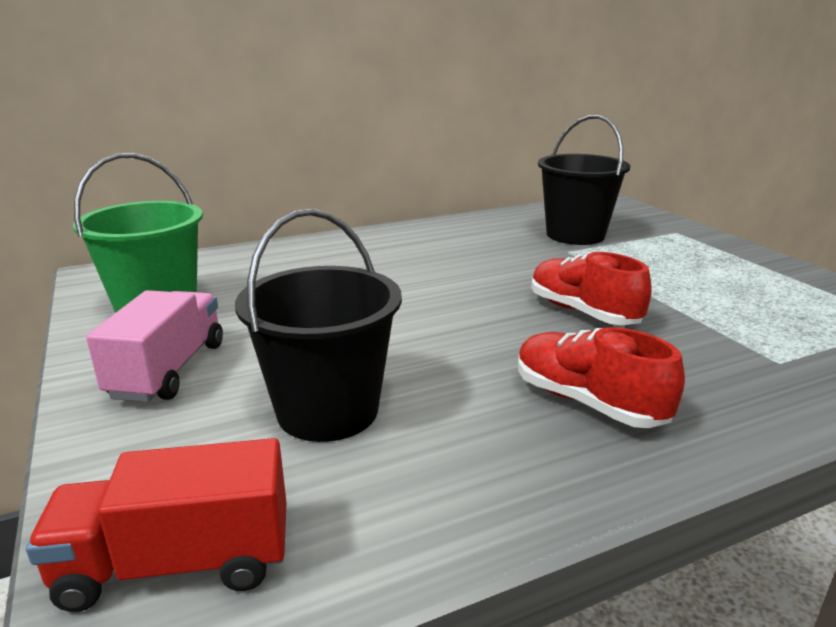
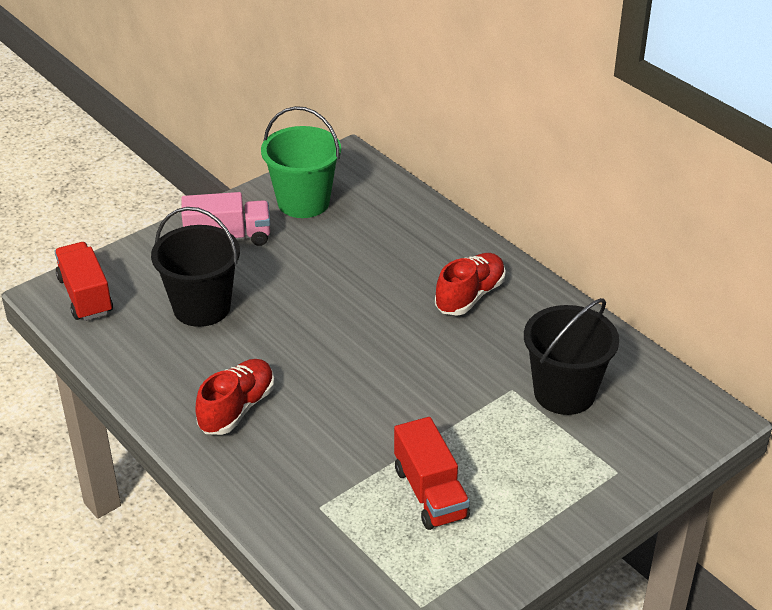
camera: 75 degrees right, 15 degrees up
red shoe [531,252,652,325] -> red shoe moved to [435,253,506,315]
none -> red truck [394,417,470,530]

